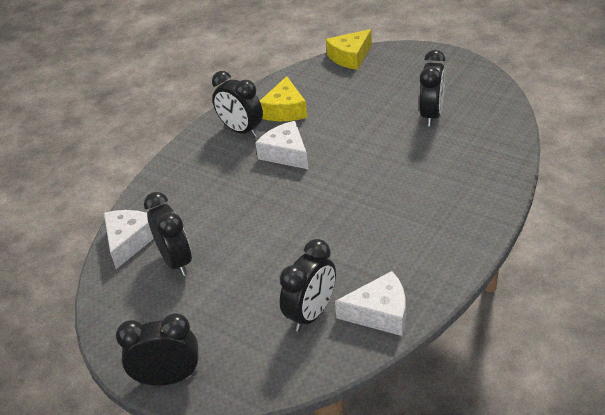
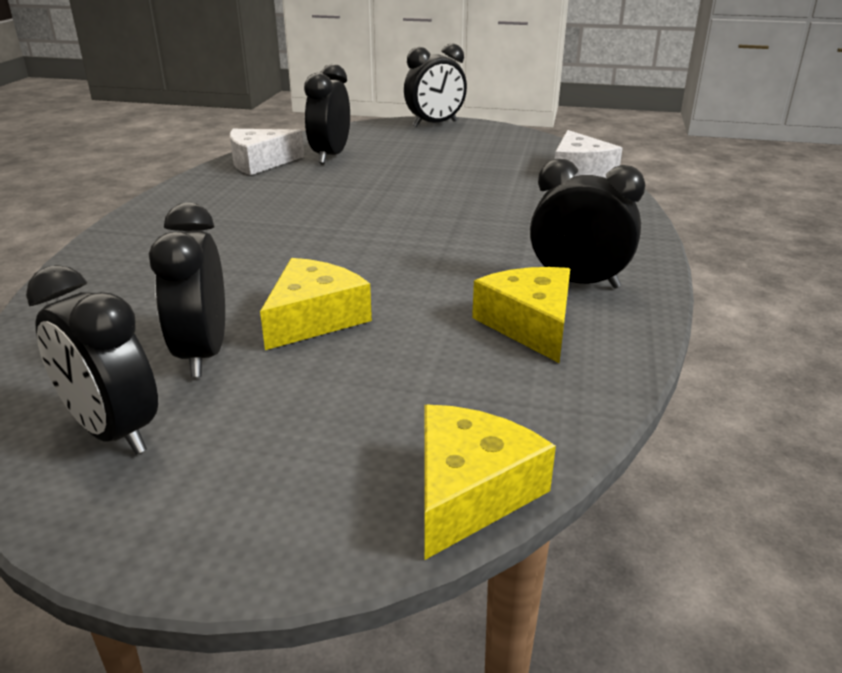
camera: 155 degrees right, 10 degrees down
black clock [144,192,192,276] -> black clock moved to [26,265,158,455]
white cheese [256,121,308,169] -> none
none -> yellow cheese [260,258,372,350]

